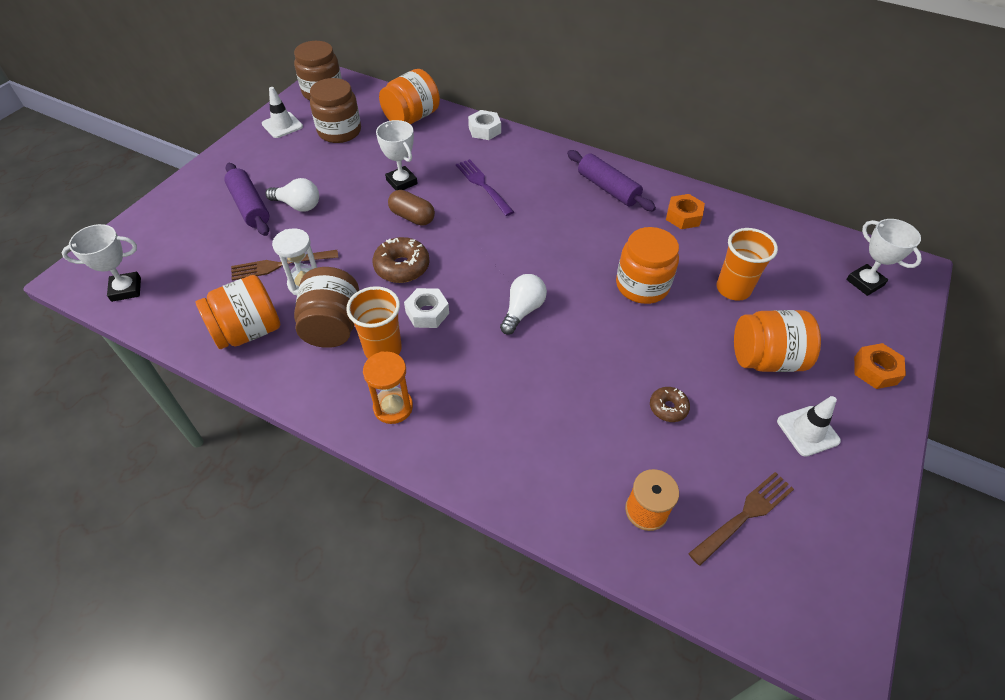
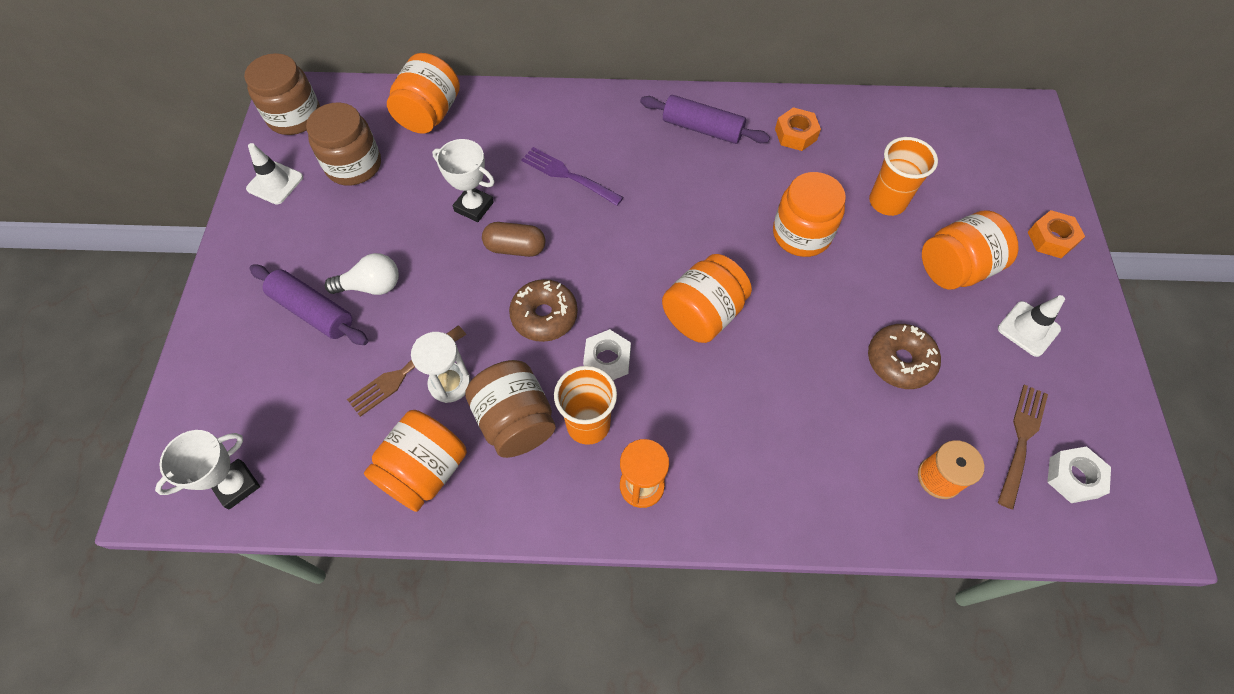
camera: 25 degrees left, 10 degrees up
white nut [468,110,501,140] -> white nut moved to [1047,446,1111,503]
white light bulb [500,274,547,335] -> orange jar [662,254,752,343]
brown donut [650,387,690,422] -> brown donut [868,324,941,389], size x1.67
white trophy [846,219,922,296] -> none

